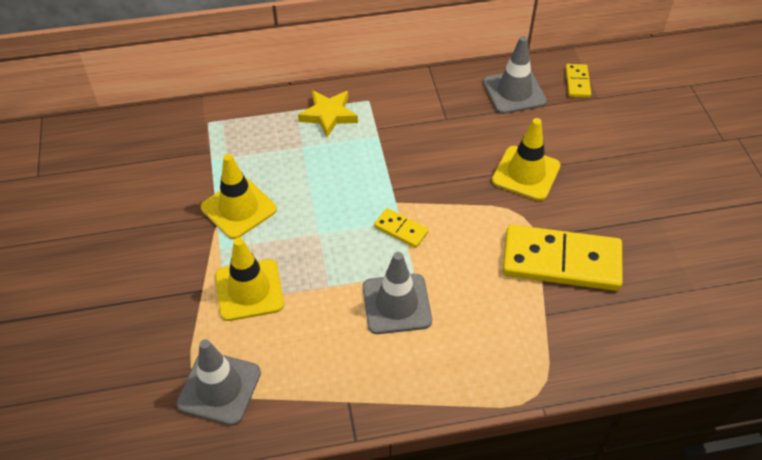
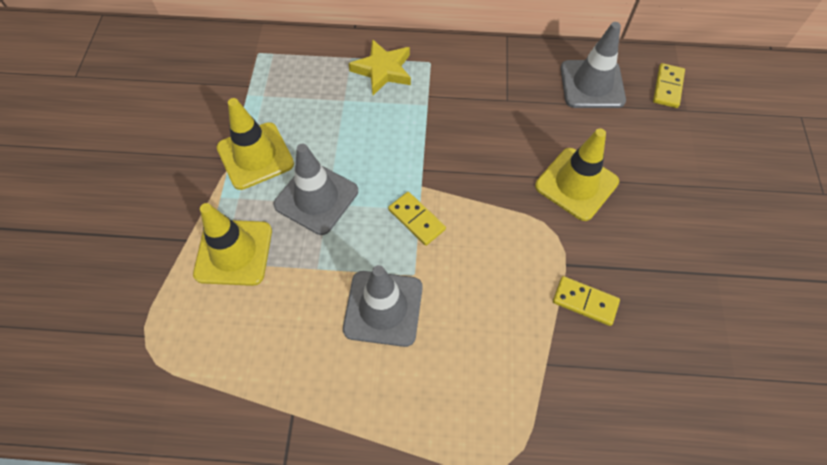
camera: 15 degrees right, 10 degrees up
grey traffic cone [177,339,261,426] -> grey traffic cone moved to [273,144,358,235]
yellow domino [503,225,623,291] -> yellow domino [553,276,620,326], size x0.45

